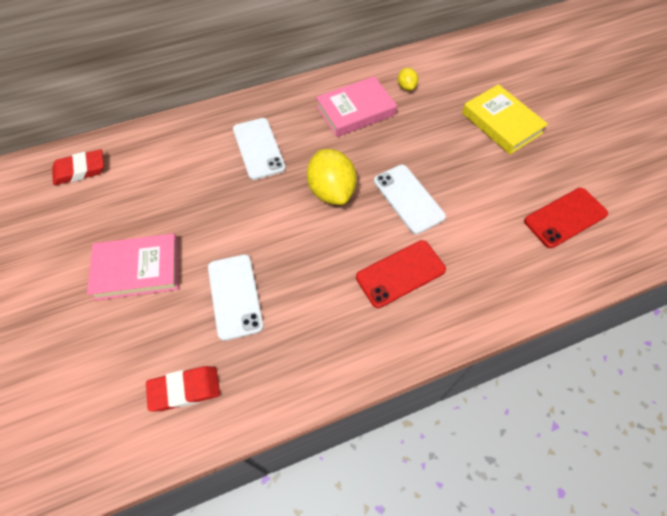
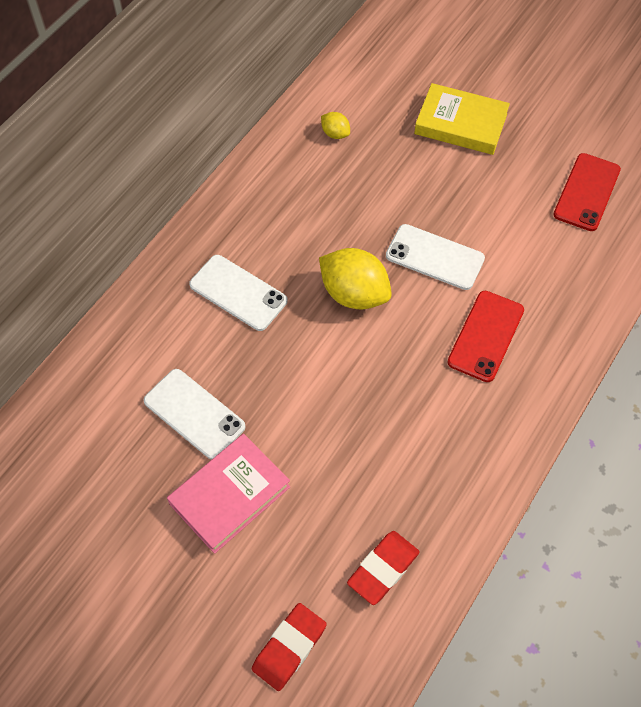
camera: 35 degrees left, 0 degrees up
red eraser [52,149,104,185] -> red eraser moved to [252,603,327,691]
white phone [208,254,264,341] -> white phone moved to [144,369,246,459]
pink book [316,76,397,137] -> none

